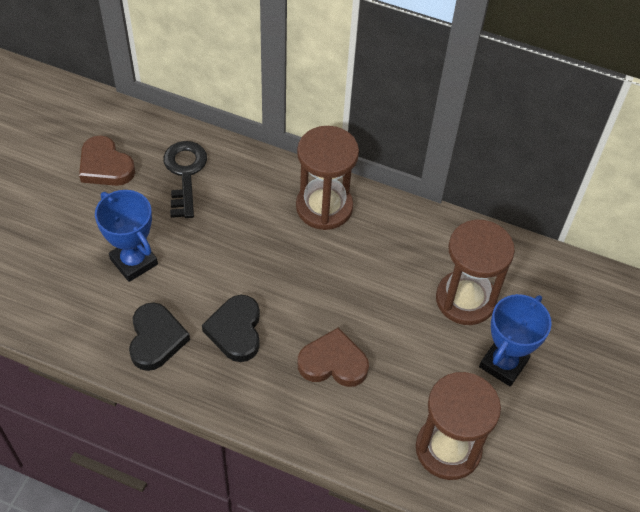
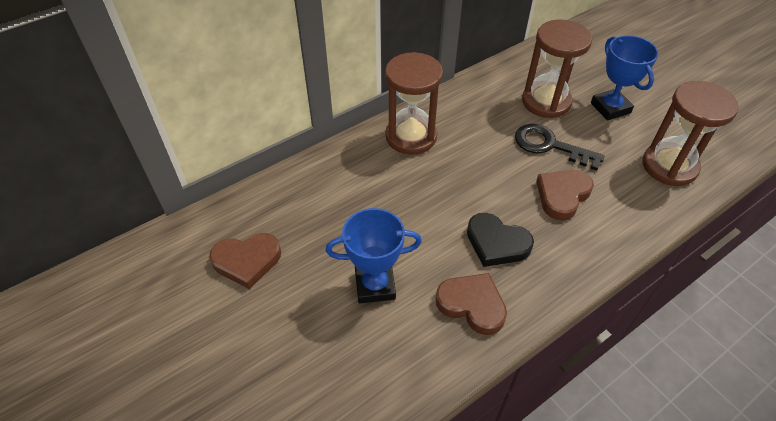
camera: 55 degrees left, 5 degrees down
black heart [129,303,190,371] -> brown heart [435,273,507,335]
black key [163,141,207,218] -> black key moved to [515,123,605,171]

